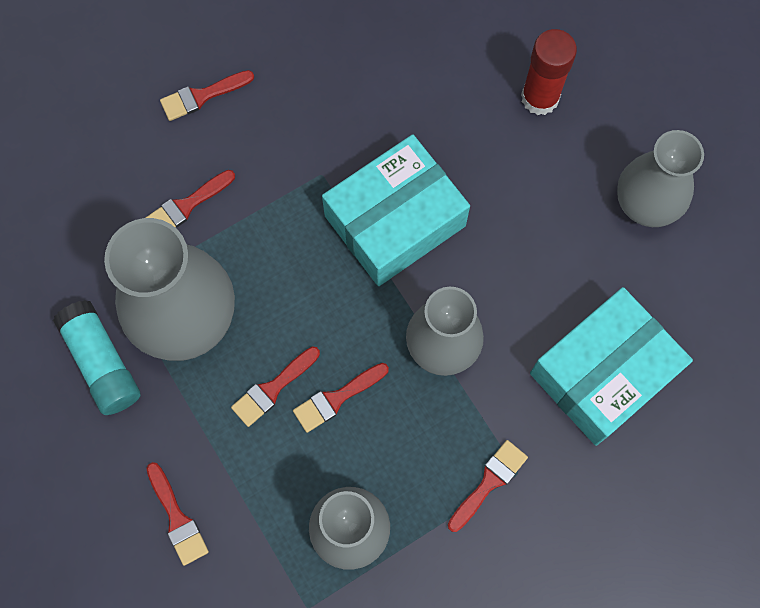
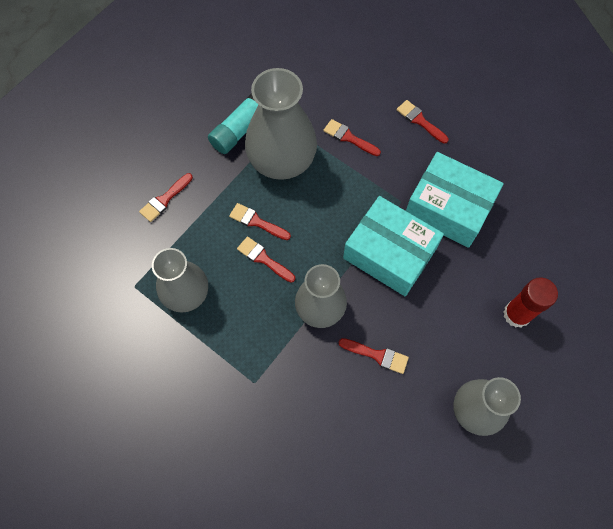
camera: 70 degrees right, 5 degrees down
red brush [448,440,528,532] -> red brush moved to [338,338,409,374]
turquoise box [530,287,693,446] -> turquoise box moved to [406,152,504,248]

